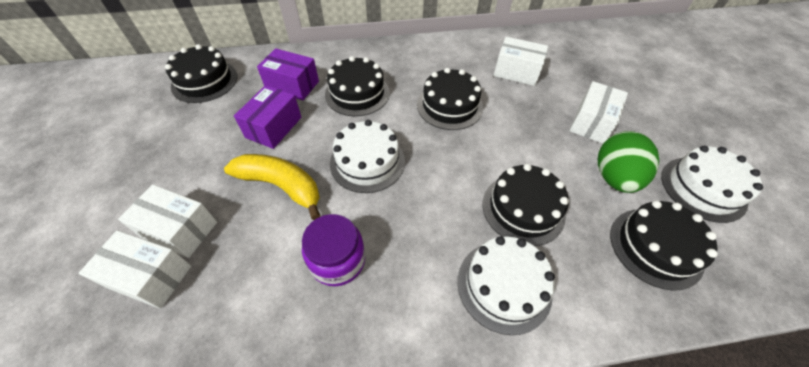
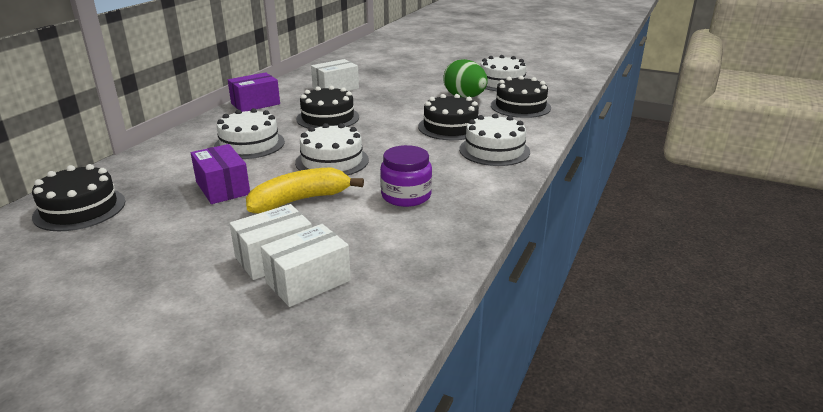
camera: 55 degrees left, 25 degrees down
purple box [257,48,319,100] -> purple box moved to [228,72,280,112]
black cake [325,56,390,116] -> white cake [214,108,285,159]
white box [569,81,628,144] -> none

